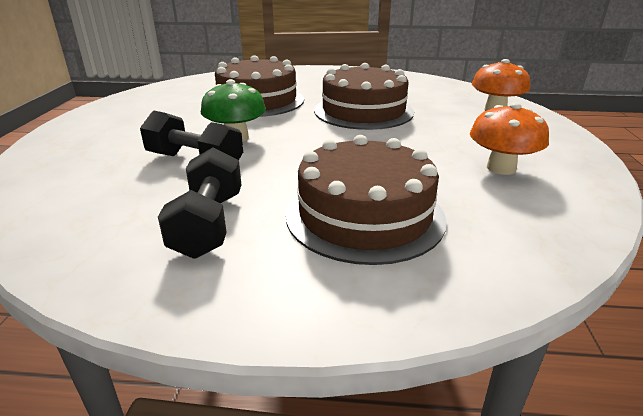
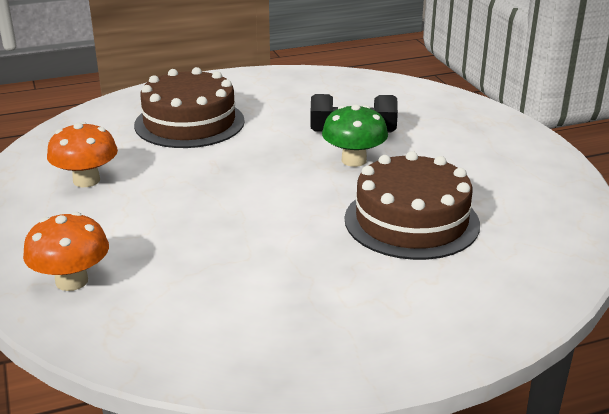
camera: 155 degrees right, 0 degrees up
black dumbbell [158,147,242,259] -> none
brown cake [314,63,414,130] -> none

